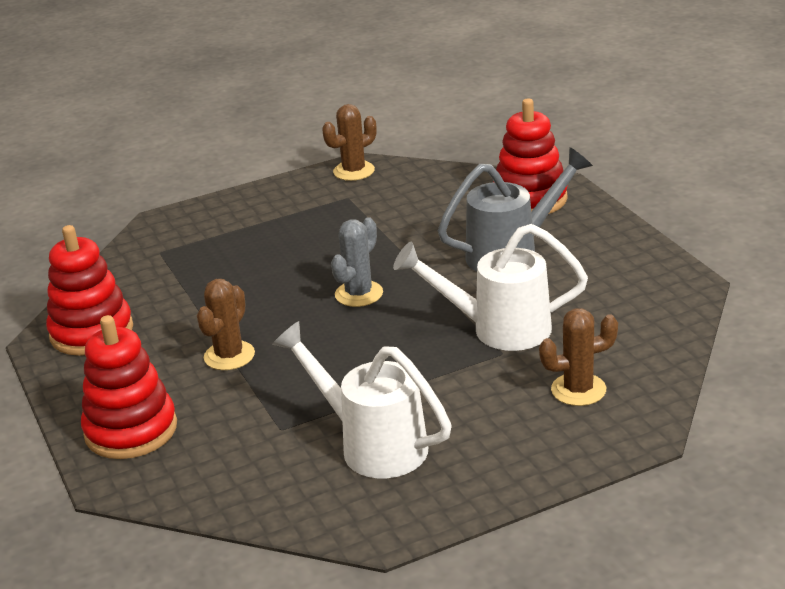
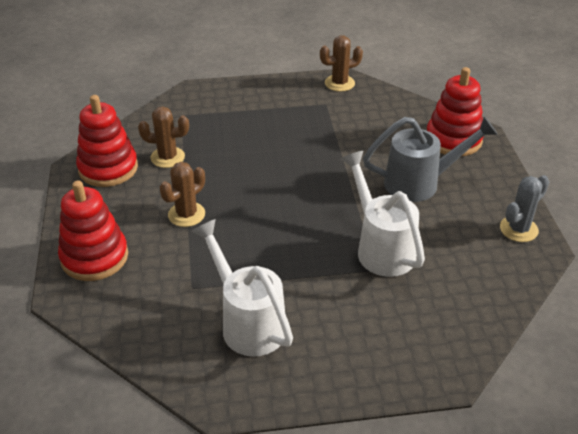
camera: 15 degrees right, 10 degrees up
grey cactus [331,217,383,307] -> grey cactus moved to [500,175,549,242]
white watering can [393,224,588,351] -> white watering can turned 45 degrees clockwise [340,151,425,277]
brown cactus [539,308,618,406] -> brown cactus moved to [138,107,189,168]

